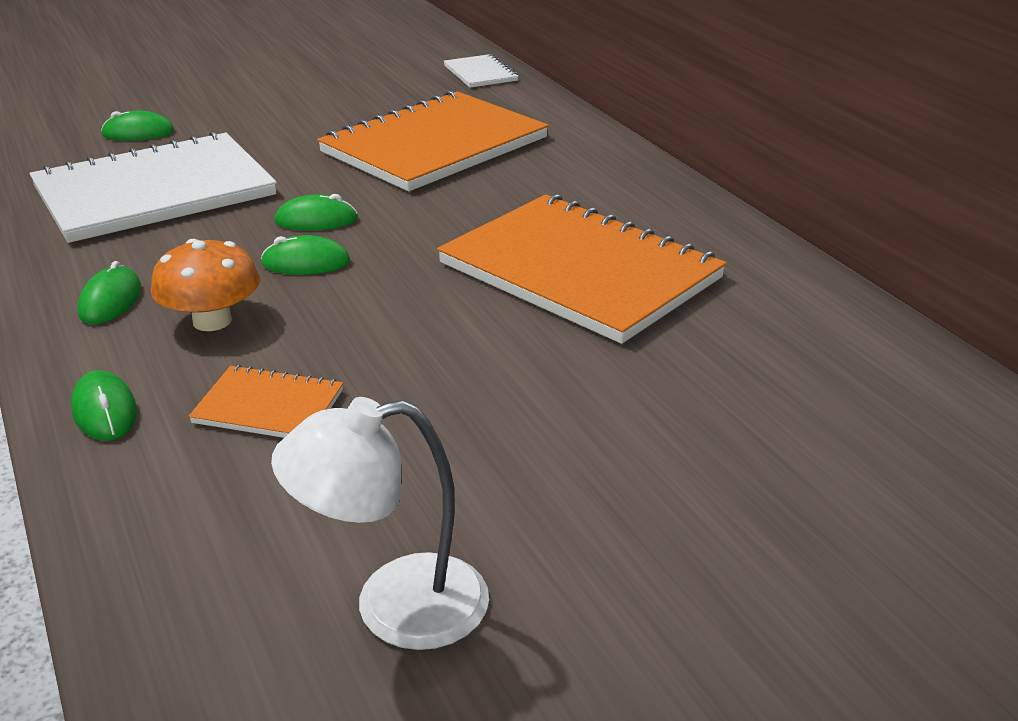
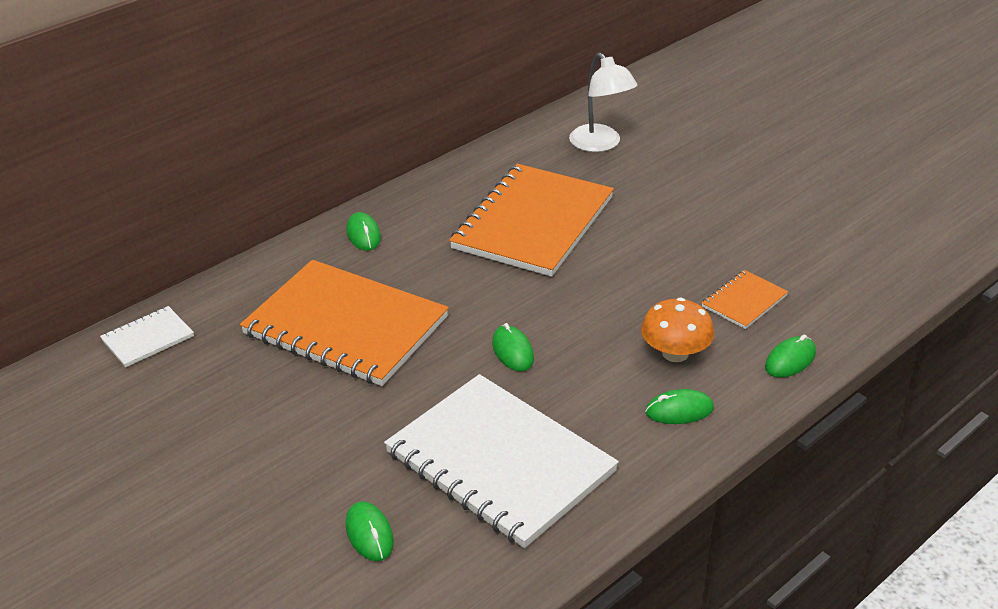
camera: 105 degrees left, 5 degrees up
orange notebook [188,365,343,438] -> orange notebook turned 45 degrees clockwise [702,270,788,329]
green mouse [261,235,350,275] -> green mouse moved to [346,212,381,251]
white lamp [271,397,489,650] -> white lamp moved to [569,53,638,152]

